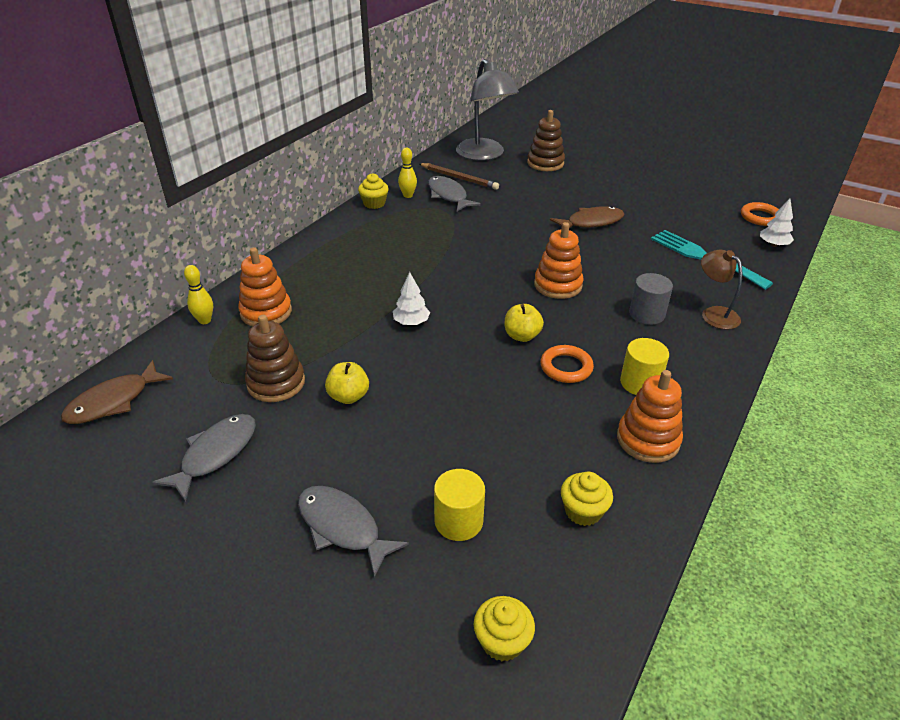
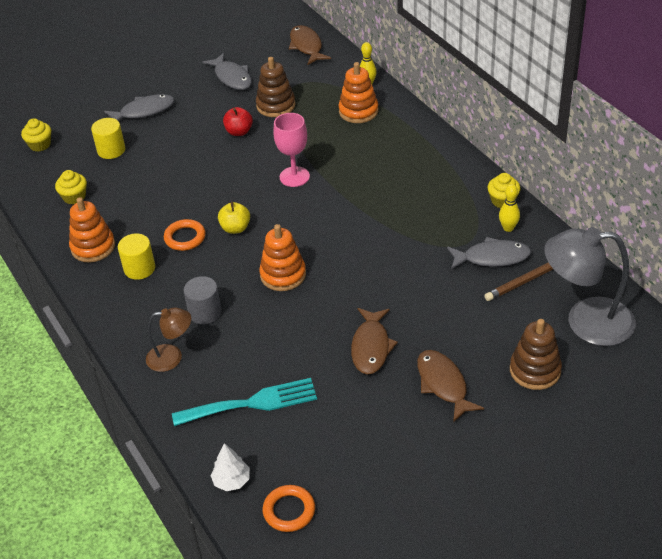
camera: 120 degrees right, 5 degrees up
yellow apple [325,362,369,404] -> red apple [223,107,253,136]
white tree [393,272,430,325] -> pink goblet [273,113,310,187]
none -> brown fish [417,350,484,422]

